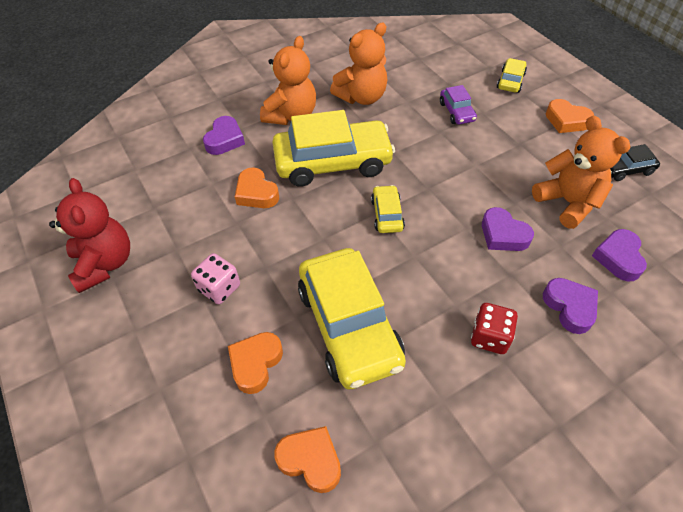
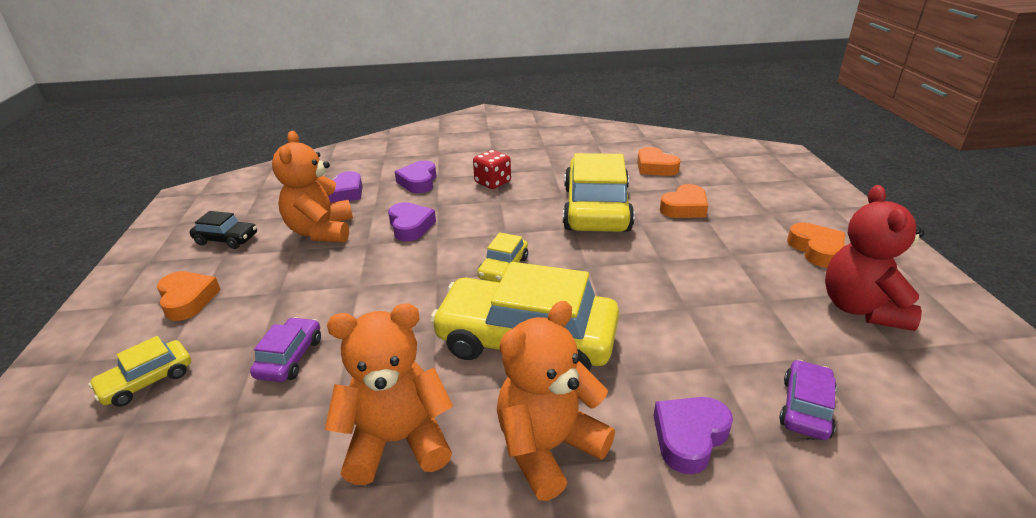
camera: 155 degrees left, 20 degrees down
pink dice [191,253,240,304] -> none
orange heart [235,167,279,208] -> orange heart moved to [787,222,845,268]
none -> purple car [779,360,837,440]

